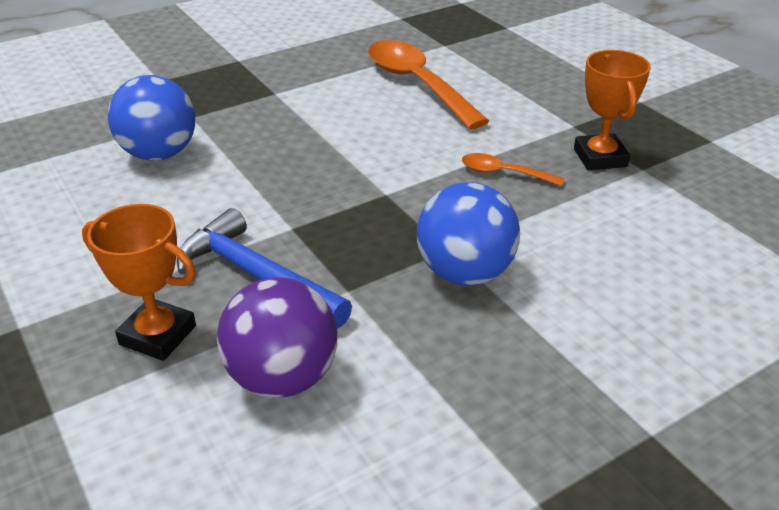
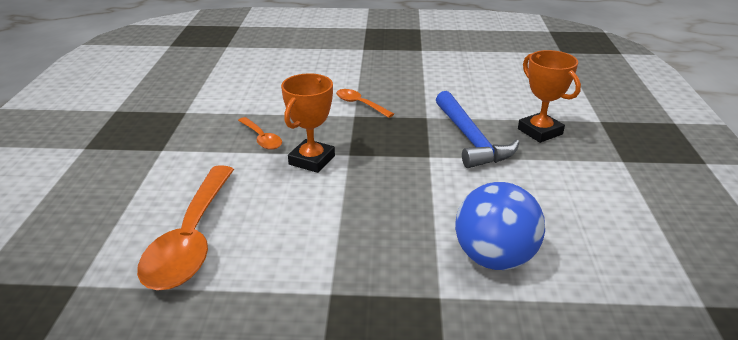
camera: 145 degrees left, 5 degrees down
purple ball [217,277,337,397] -> none
blue ball [417,182,520,285] -> orange spoon [336,89,394,118]
orange trophy [574,50,651,170] -> orange trophy moved to [281,73,335,173]

